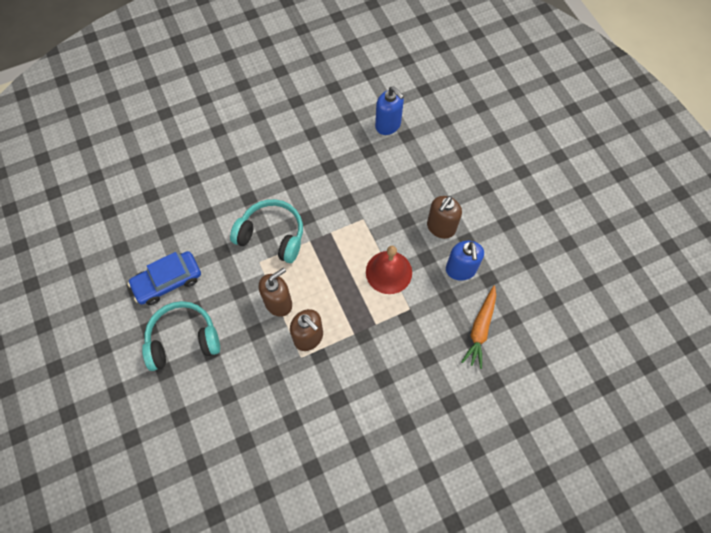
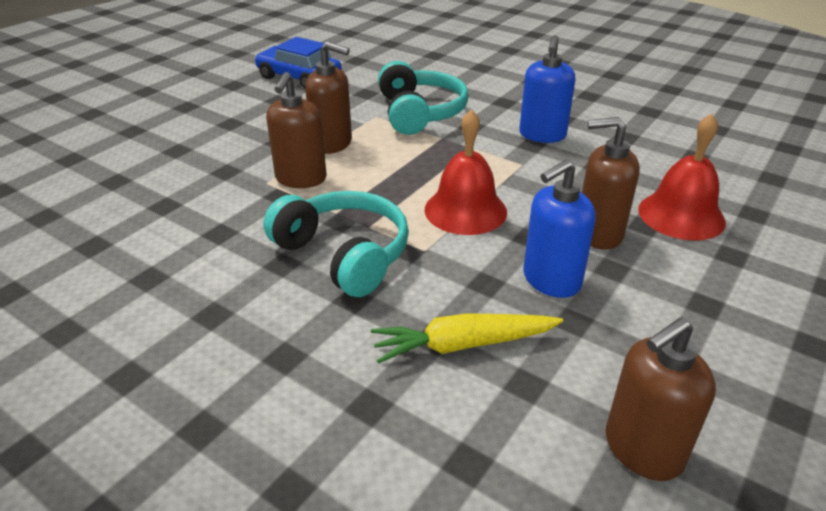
camera: 60 degrees right, 30 degrees down
turquoise headphones [142,301,220,371] -> turquoise headphones moved to [263,191,409,297]
blue soap dispenser [375,86,404,135] -> blue soap dispenser moved to [519,35,575,143]
orange carrot [462,286,496,369] -> yellow carrot [371,313,563,364]
none -> brown soap dispenser [606,317,716,481]
none -> red bell [638,114,726,241]

